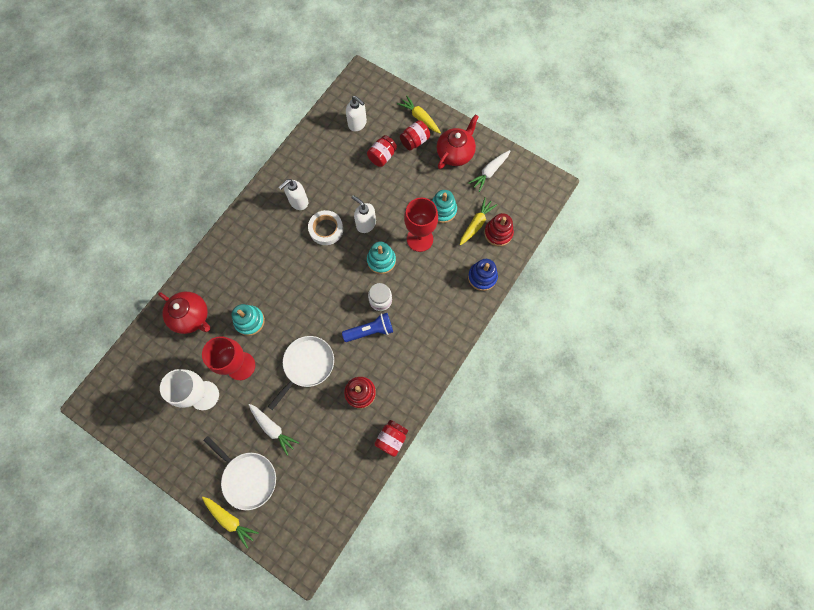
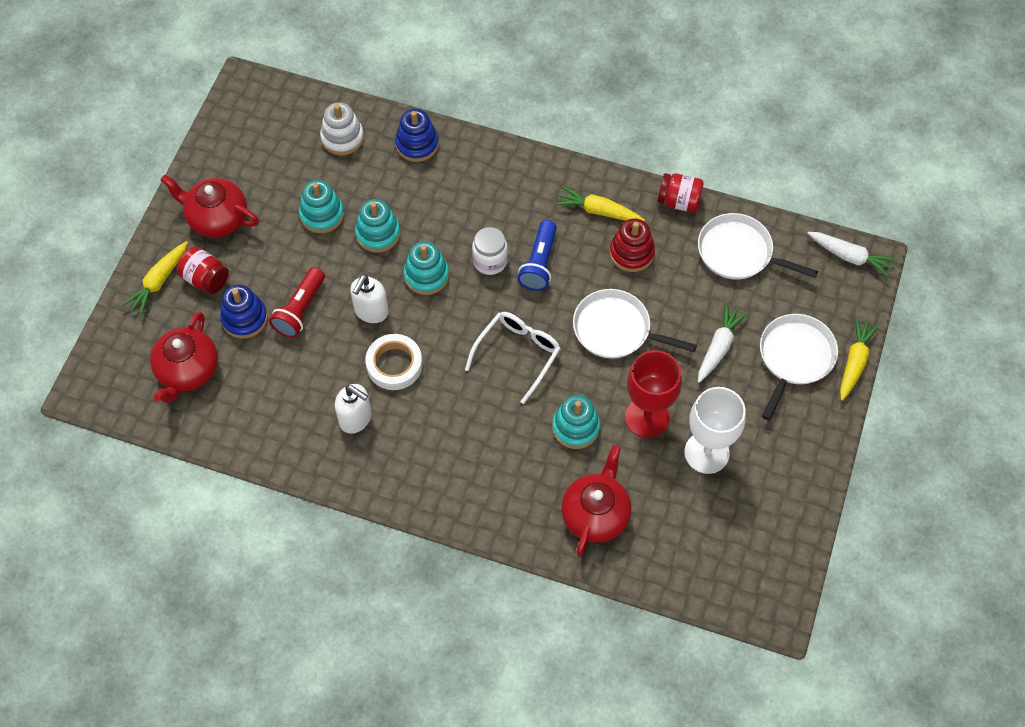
camera: 105 degrees left, 10 degrees down
blue flashlight [342,313,393,342] -> blue flashlight turned 135 degrees counterclockwise [518,220,557,291]
white soap dispenser [346,96,367,131] -> red teapot [150,312,218,403]
red jar [367,135,397,167] -> blue stacking toy [220,285,268,339]
red goblet [404,198,438,252] -> turquoise stacking toy [355,199,400,252]
yellow carrot [460,197,497,246] -> yellow carrot moved to [555,186,645,221]
white carrot [468,150,510,192] -> white carrot moved to [807,232,898,278]
red stacking toy [484,213,514,246] -> white stacking toy [320,102,364,155]
none -> red flashlight [269,267,325,338]
none -> white glasses [465,312,561,404]
none -> white pan [698,213,818,279]

